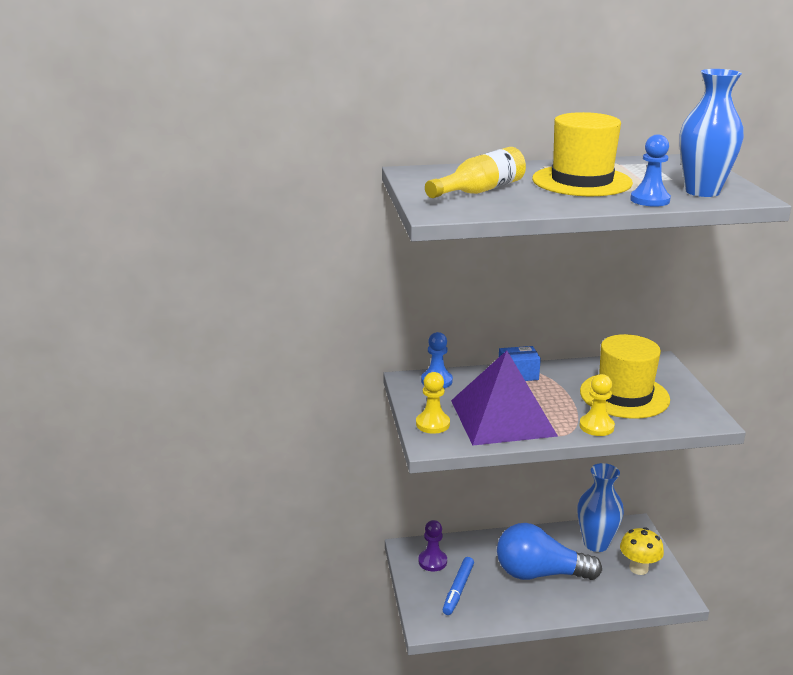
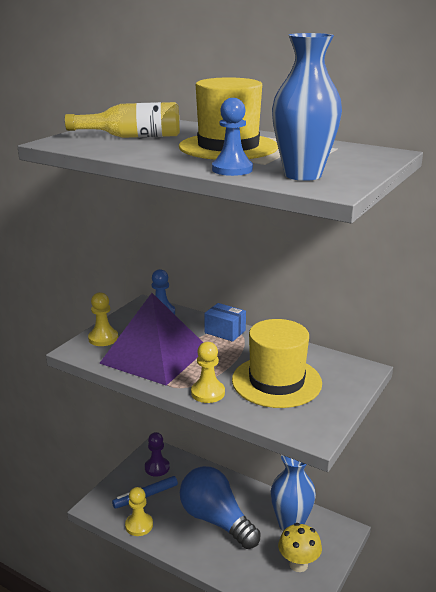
camera: 40 degrees right, 0 degrees up
none -> yellow pawn [125,487,153,536]

